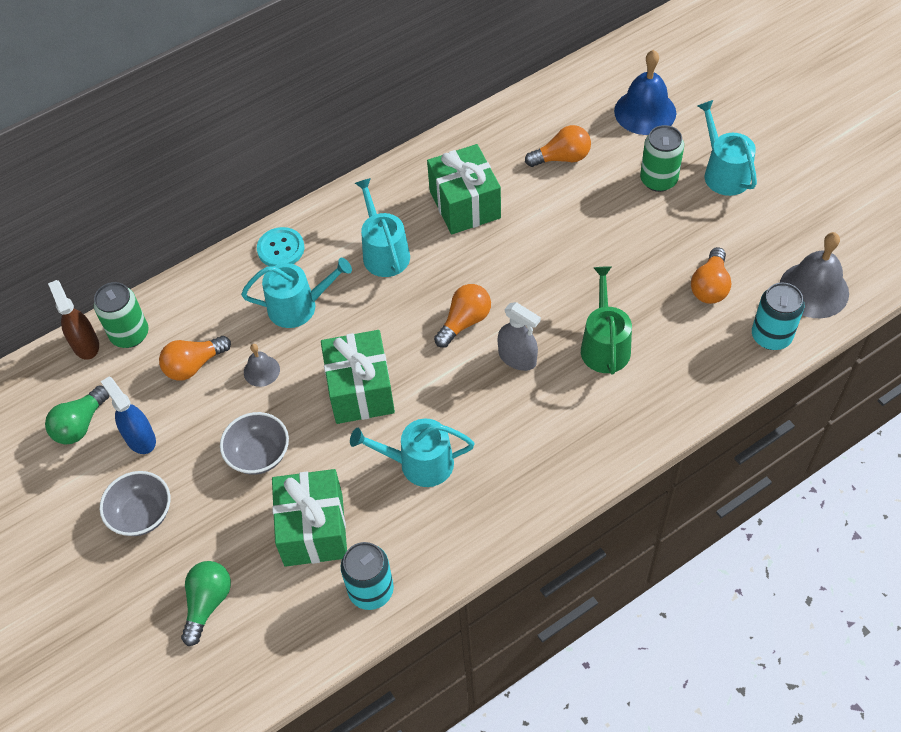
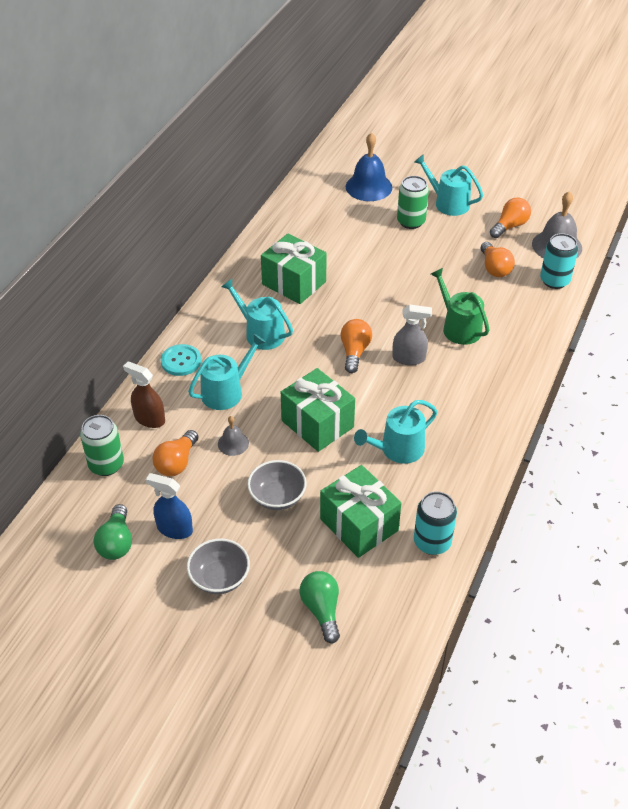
camera: 35 degrees left, 10 degrees down
brown spray bottle [48,280,99,360] -> brown spray bottle moved to [123,362,165,428]
orange light bulb [525,125,591,167] -> orange light bulb moved to [490,198,531,238]

